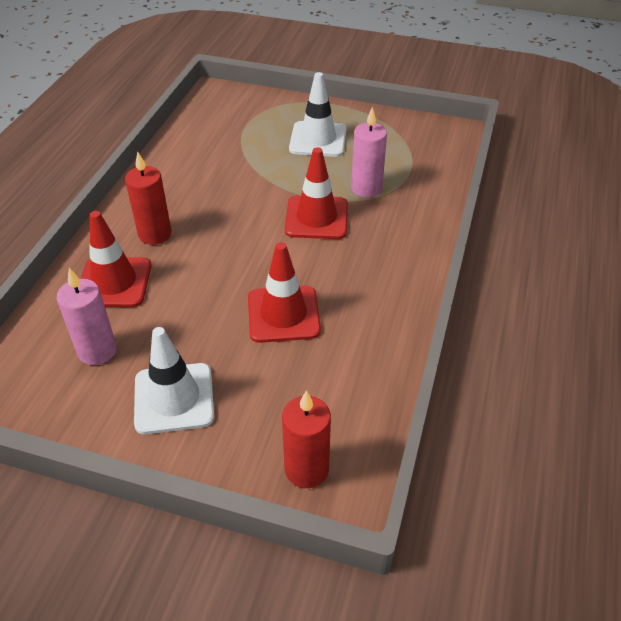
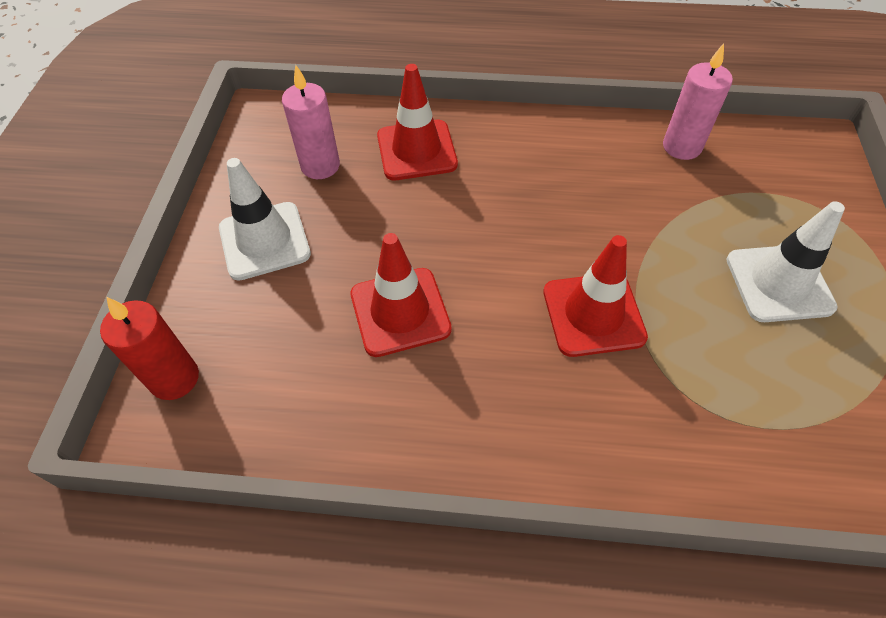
camera: 80 degrees right, 10 degrees up
red candle [125,151,171,245] -> none
pink candle [351,107,387,198] -> pink candle moved to [663,43,733,160]

